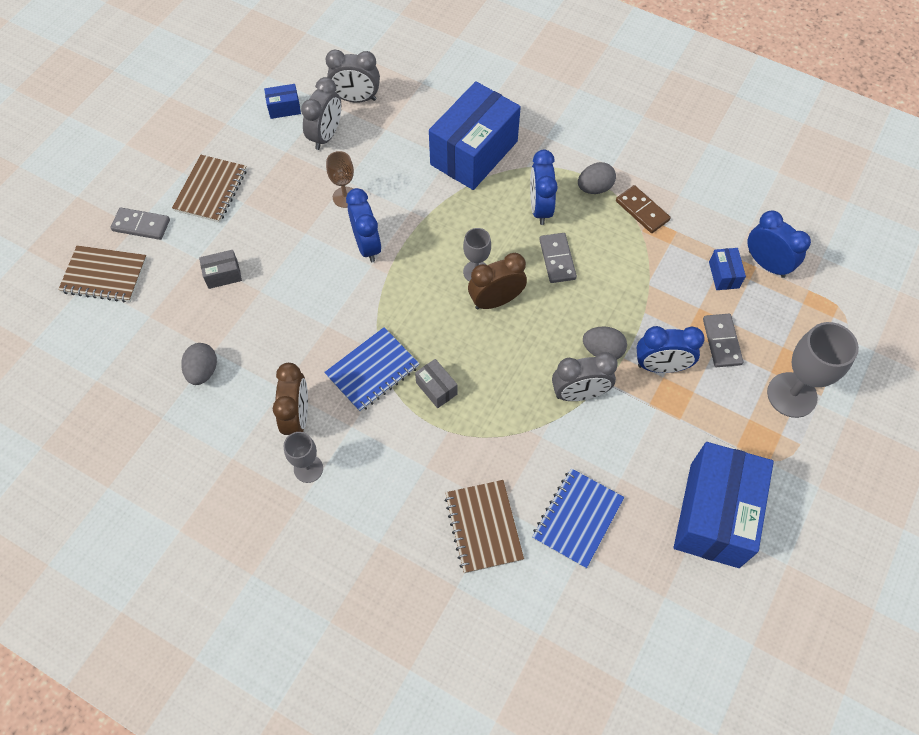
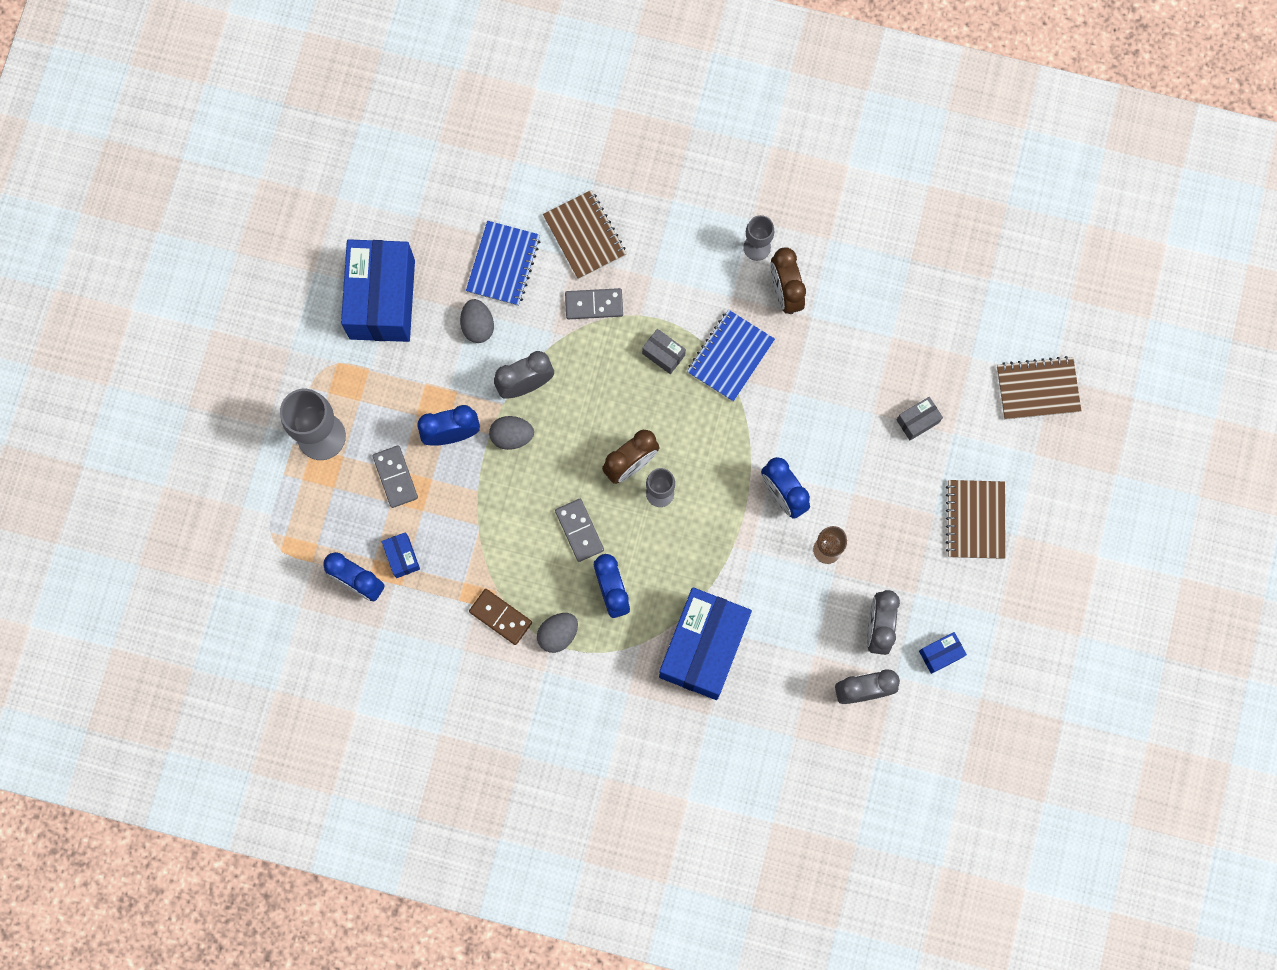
camera: 165 degrees right, 15 degrees up
grey domino [110,208,170,240] -> grey domino moved to [565,288,623,319]
grey egg [181,343,217,385] -> grey egg moved to [460,299,494,343]

